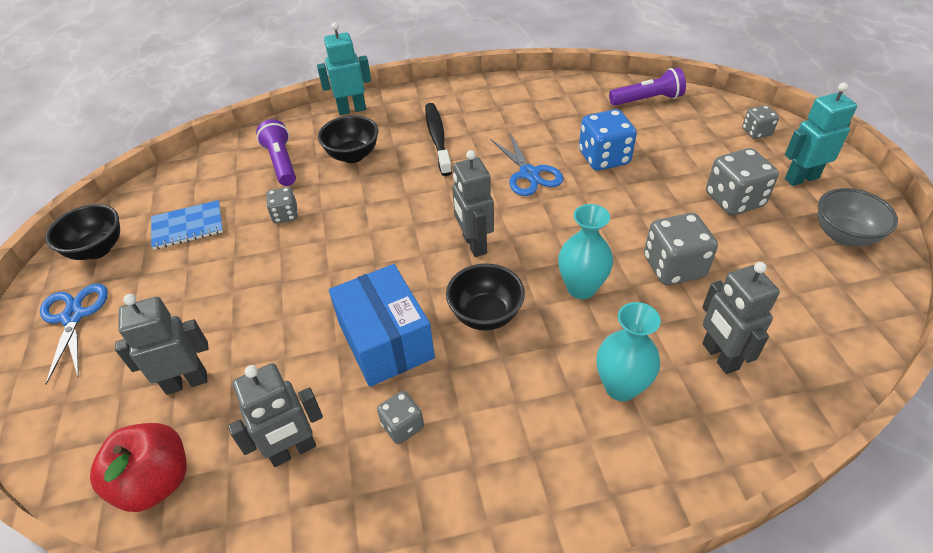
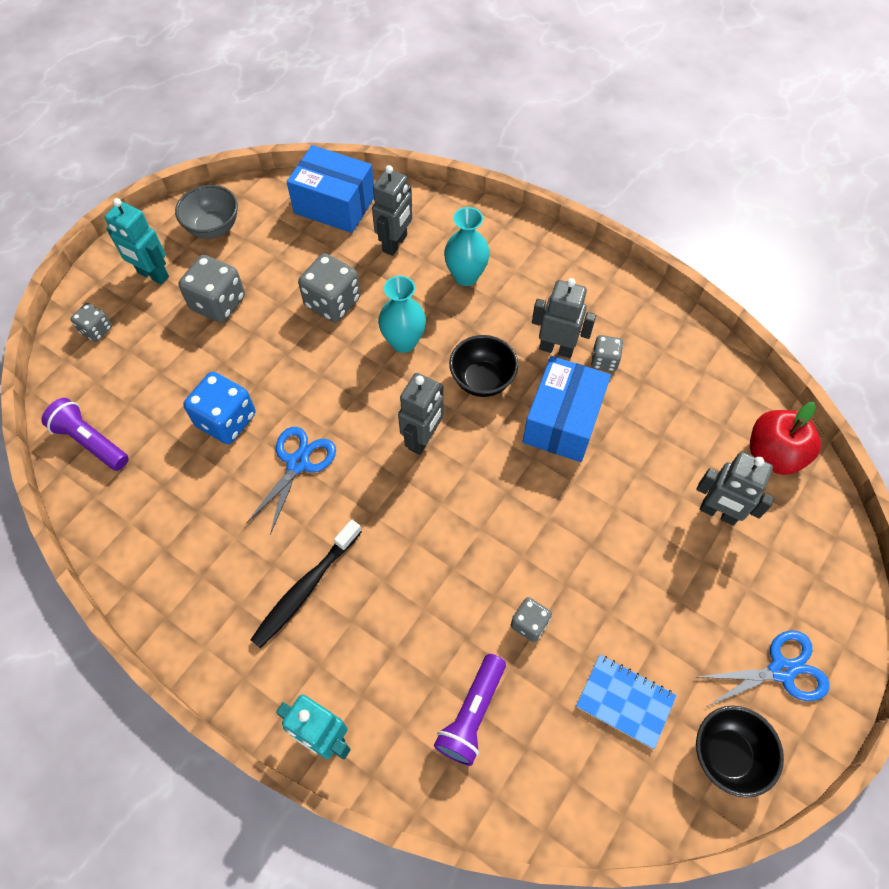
camera: 135 degrees left, 15 degrees up
blue scissors [40,283,108,385] -> blue scissors turned 135 degrees counterclockwise [698,630,829,707]
grey robot [228,363,323,467] -> grey robot moved to [532,278,596,358]
black bowl [318,115,378,163] -> none
none -> blue box [287,145,374,233]

